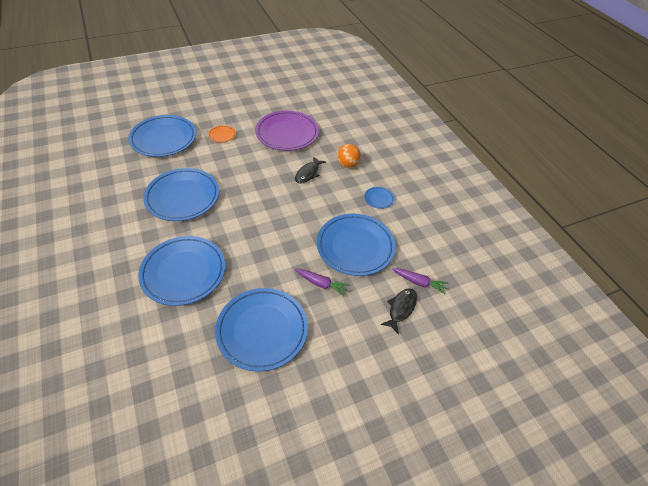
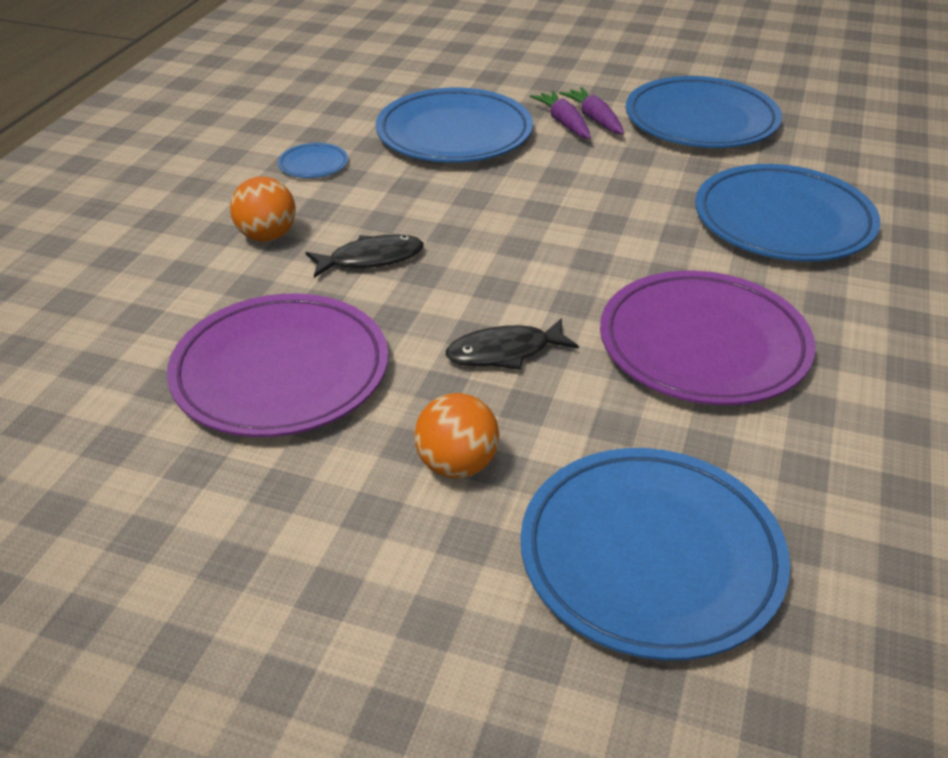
camera: 135 degrees left, 10 degrees down
blue plate [143,168,219,221] -> purple plate [600,271,816,405]
orange plate [208,125,236,143] -> orange ball [414,393,499,478]
black fish [381,288,417,334] -> black fish moved to [446,318,579,370]
purple carrot [392,268,448,294] -> purple carrot moved to [559,87,624,135]

